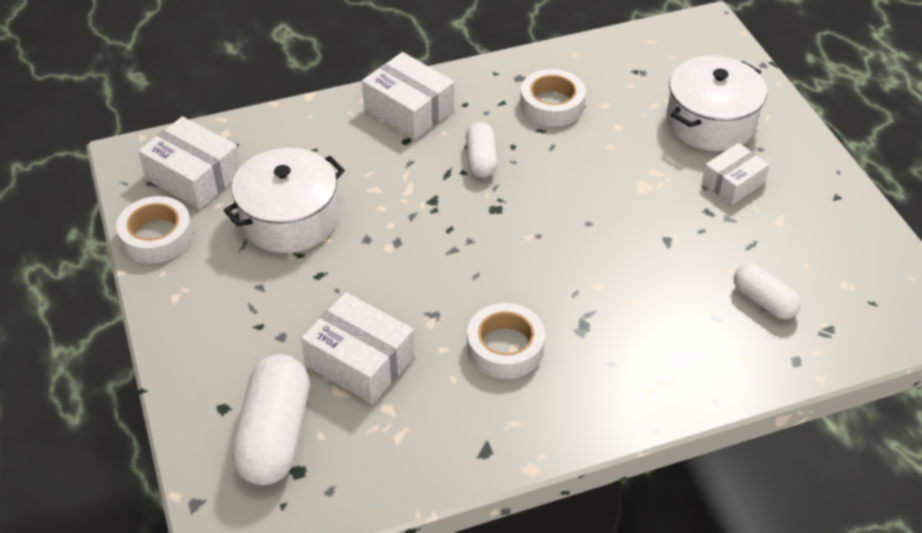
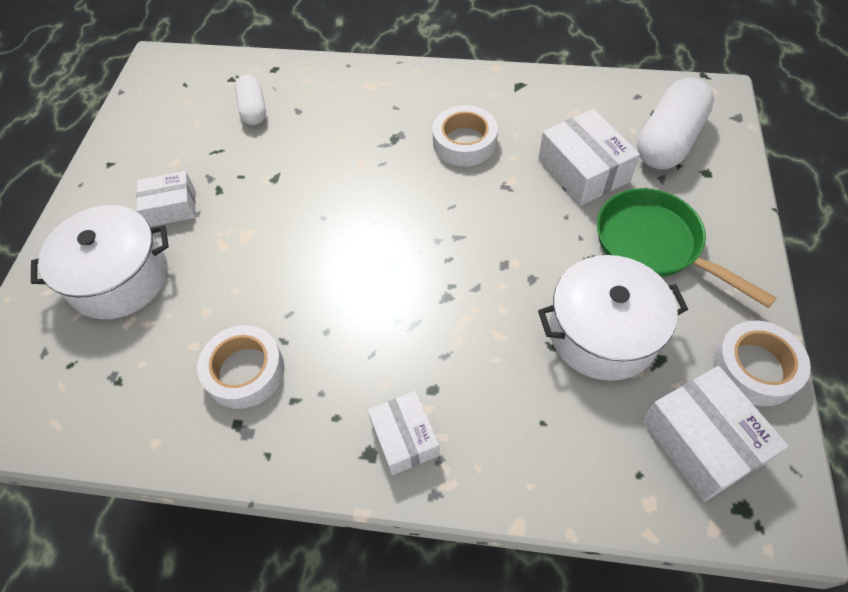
camera: 150 degrees left, 10 degrees up
white box [362,52,455,140] -> white box [368,391,440,475], size x0.66
white capsule [466,122,497,178] -> none
none -> green pan [597,188,776,308]

